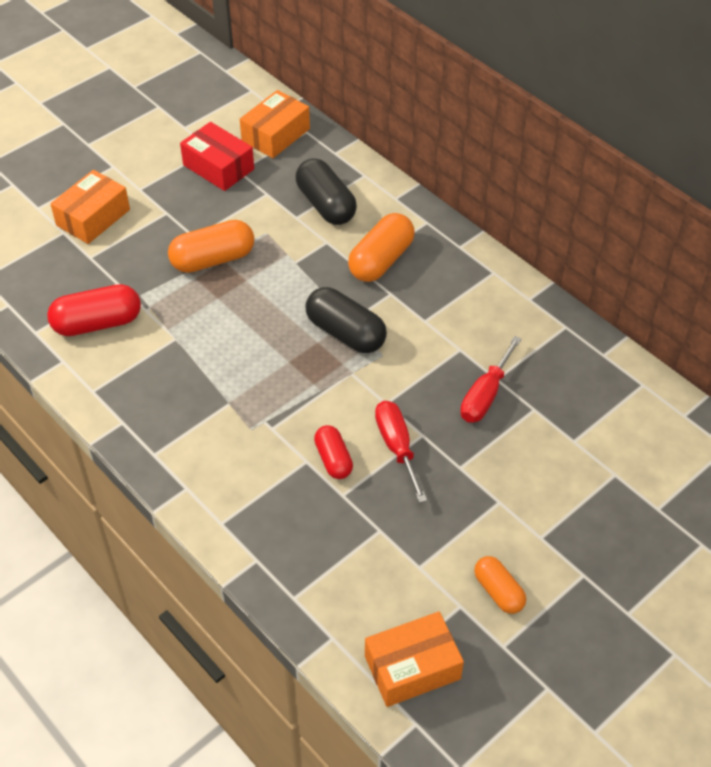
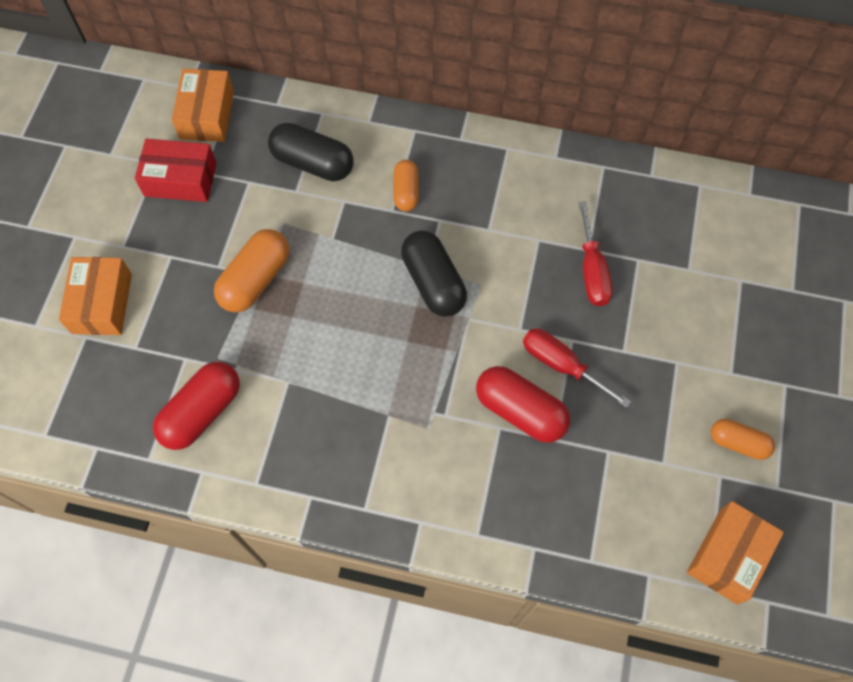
camera: 35 degrees left, 15 degrees up
black capsule [305,287,387,353] -> black capsule turned 60 degrees clockwise [401,230,467,317]
red capsule [314,425,353,479] -> red capsule [476,366,570,443], size x1.63
orange capsule [348,213,415,282] -> orange capsule [394,160,419,212], size x0.61

